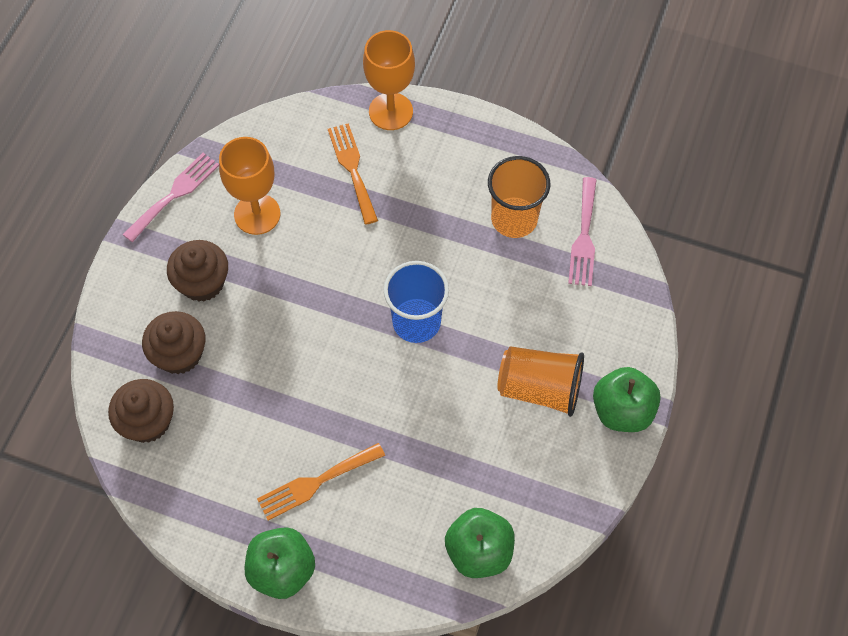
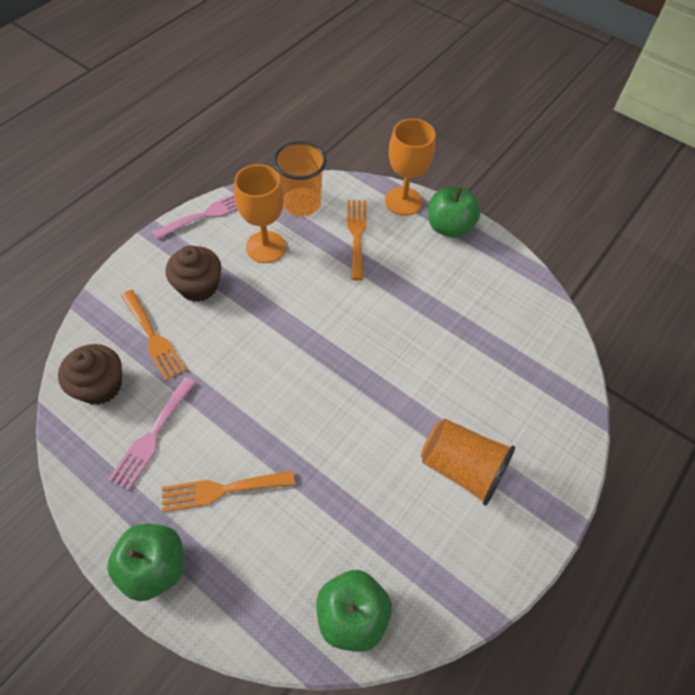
camera: 15 degrees right, 5 degrees down
brown cupcake [142,311,205,374] -> orange fork [121,290,186,381]
blue cup [384,261,449,343] -> none
orange cup [488,156,550,238] -> orange cup moved to [273,141,327,216]
pink fork [568,177,597,286] -> pink fork moved to [108,377,196,491]
green apple [593,367,661,432] -> green apple moved to [428,186,481,238]

